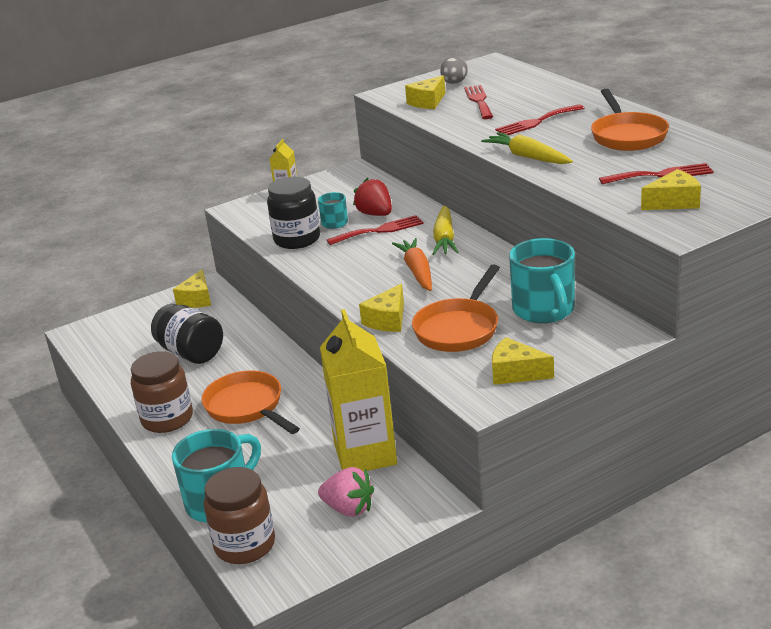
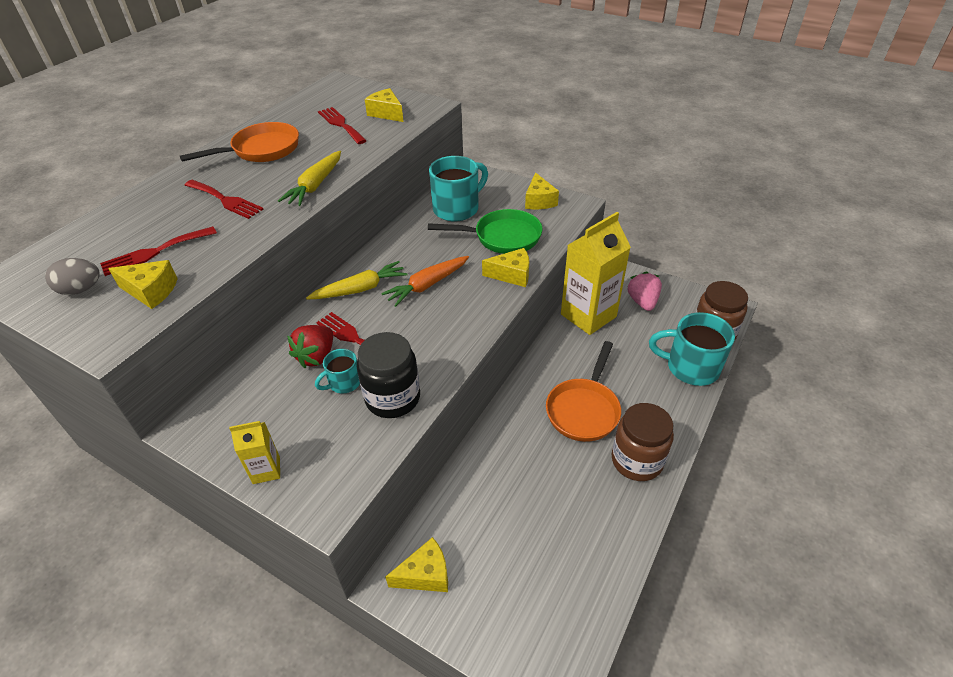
camera: 120 degrees left, 15 degrees up
black jar [151,304,223,364] -> none
orange pan [412,264,500,352] -> green pan [428,209,542,254]

